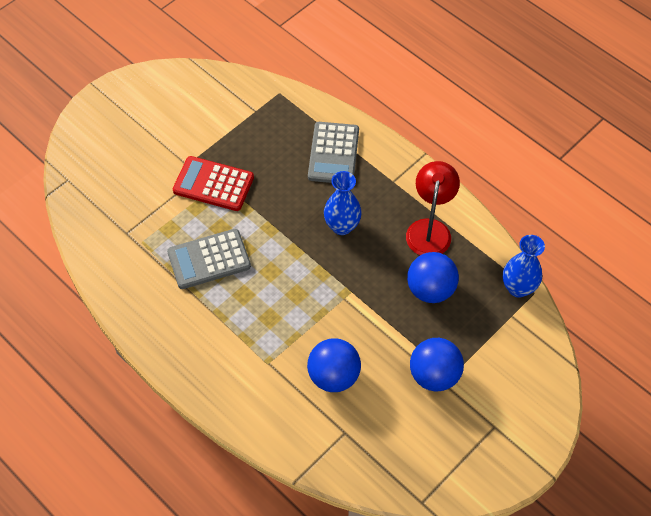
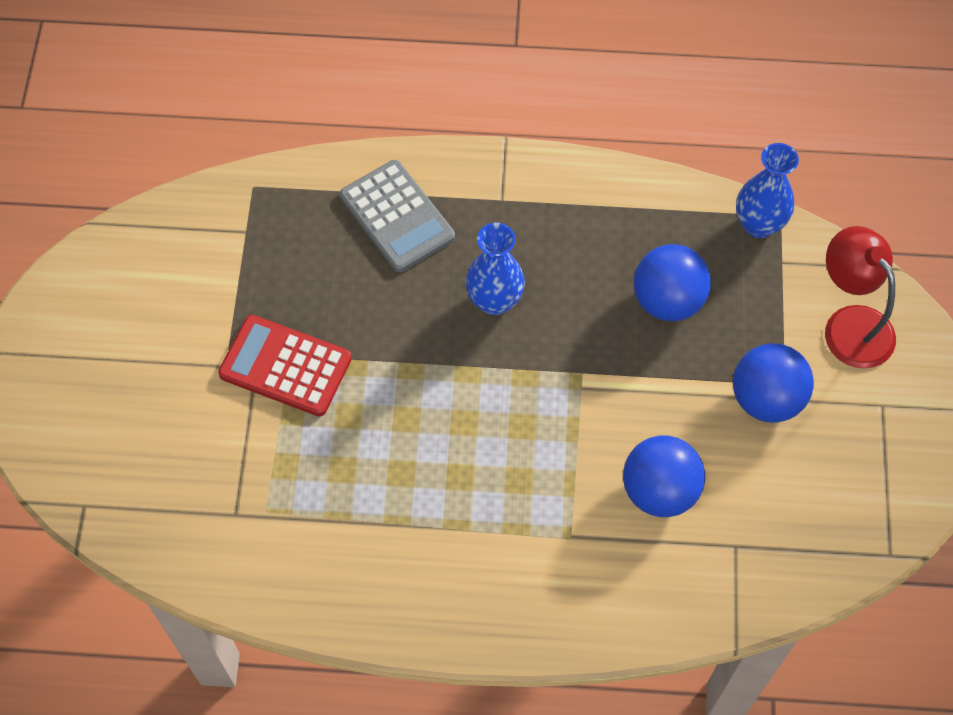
camera: 40 degrees left, 5 degrees up
grey calculator [167,229,251,289] -> none
red calculator [173,156,254,211] -> red calculator turned 45 degrees clockwise [218,315,352,416]
red lamp [406,161,460,255] -> red lamp moved to [825,226,896,369]

